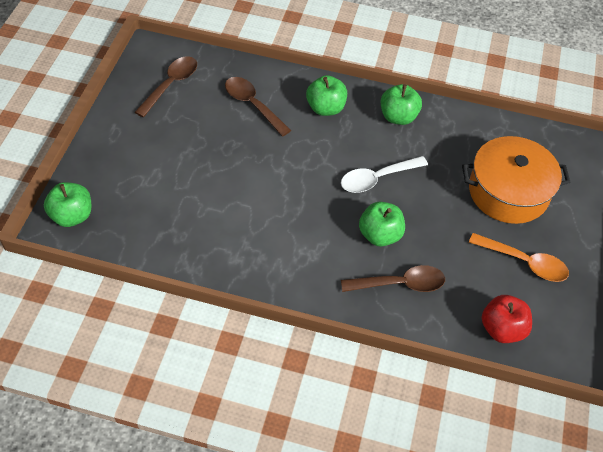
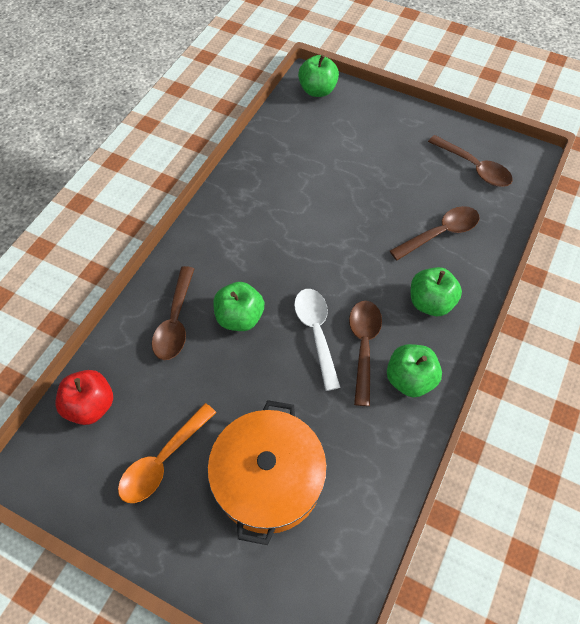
camera: 105 degrees right, 5 degrees up
none -> brown spoon [349,301,382,406]

